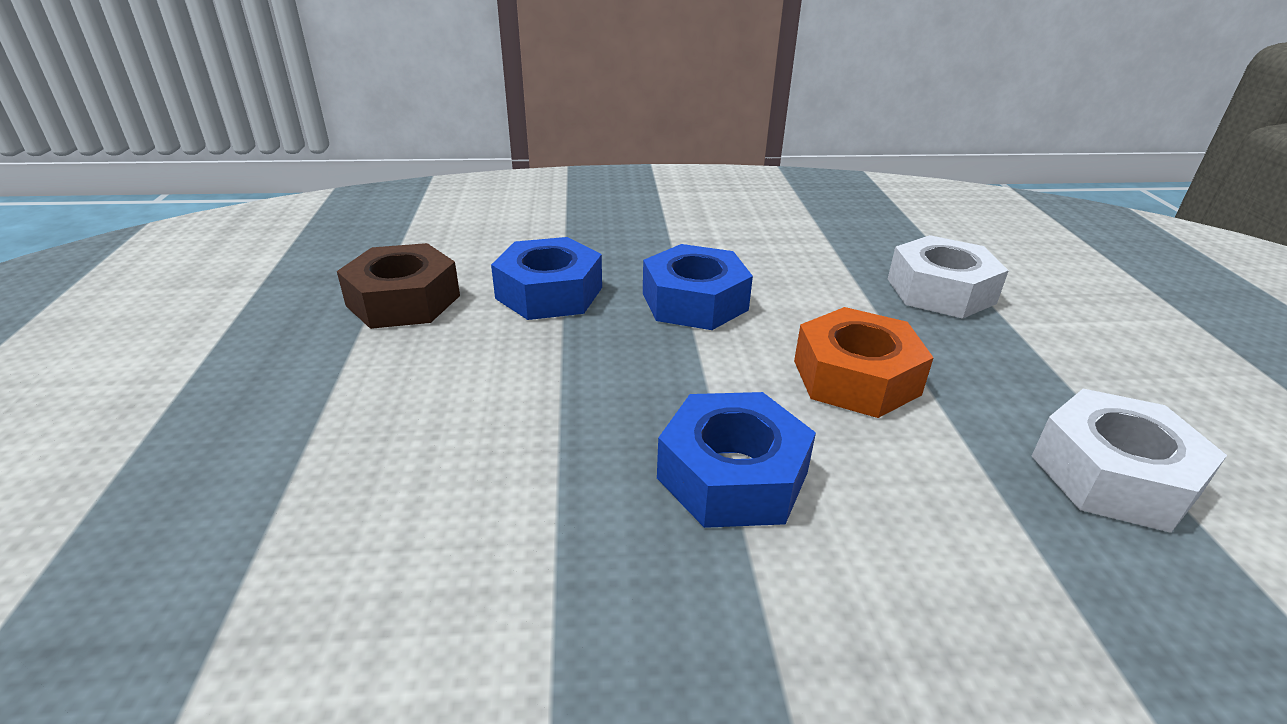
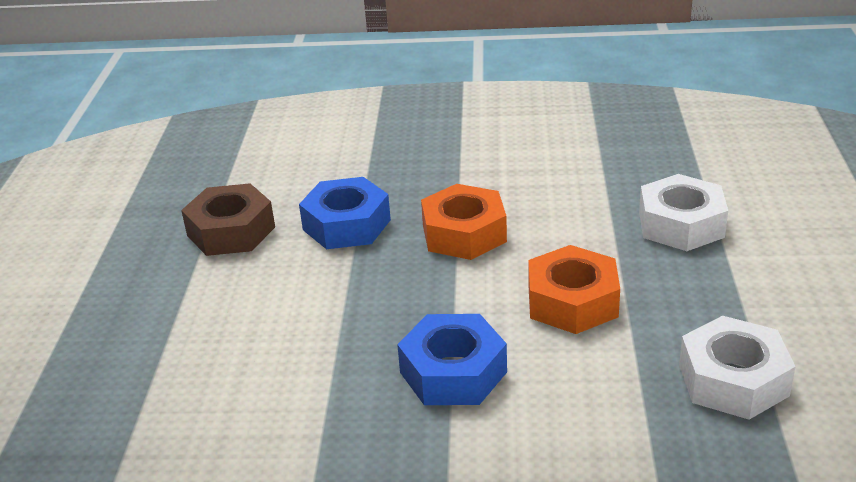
camera: 10 degrees right, 0 degrees up
blue nut [643,244,753,330] -> orange nut [421,184,507,260]

